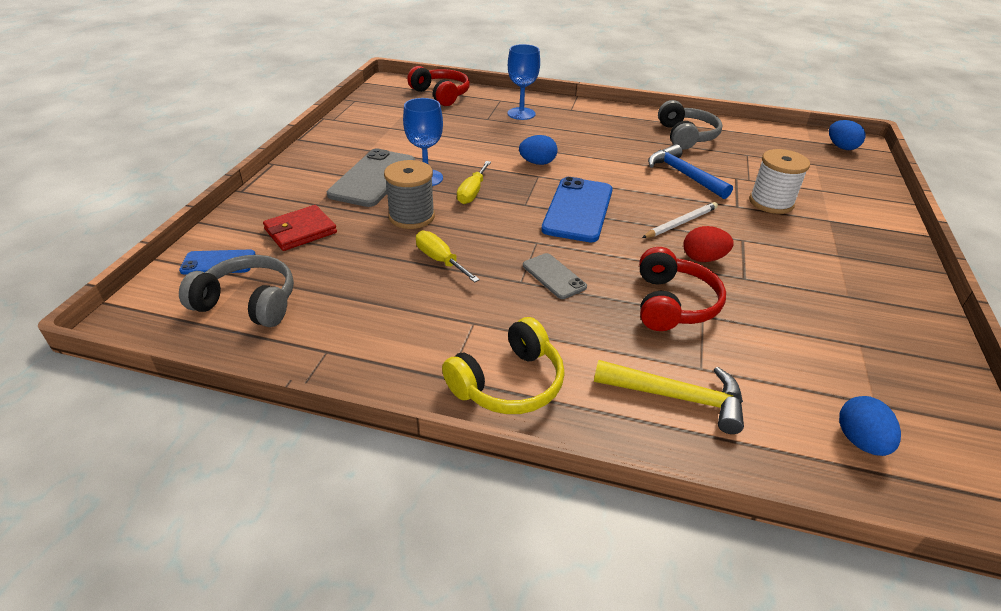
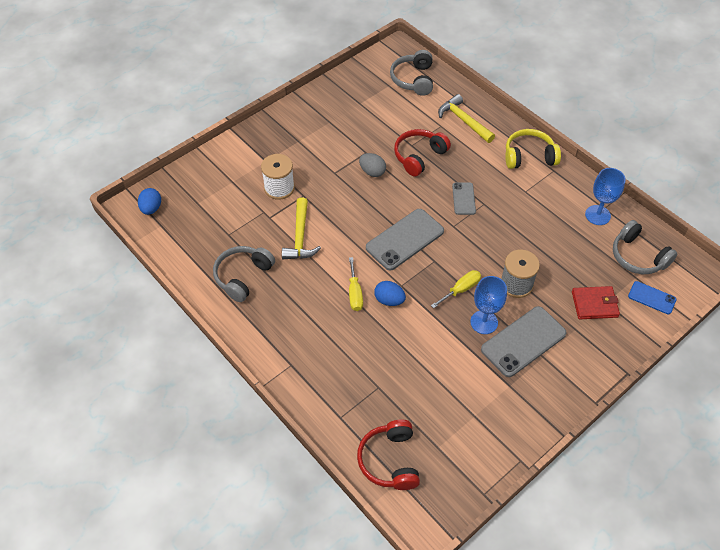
camera: 145 degrees left, 15 degrees up
yellow screwdriver [416,231,480,282] -> yellow screwdriver moved to [349,257,363,311]
blue goblet [508,44,540,120] -> blue goblet moved to [585,168,626,225]
blue phone [541,177,613,242] -> grey phone [366,209,444,270]
white pencil [642,202,718,238] -> none
blue hammer [648,144,733,199] -> yellow hammer [282,197,321,259]
red egg [684,226,734,262] -> grey egg [359,153,386,177]
blue egg [839,396,901,456] -> grey headphones [390,50,433,96]

